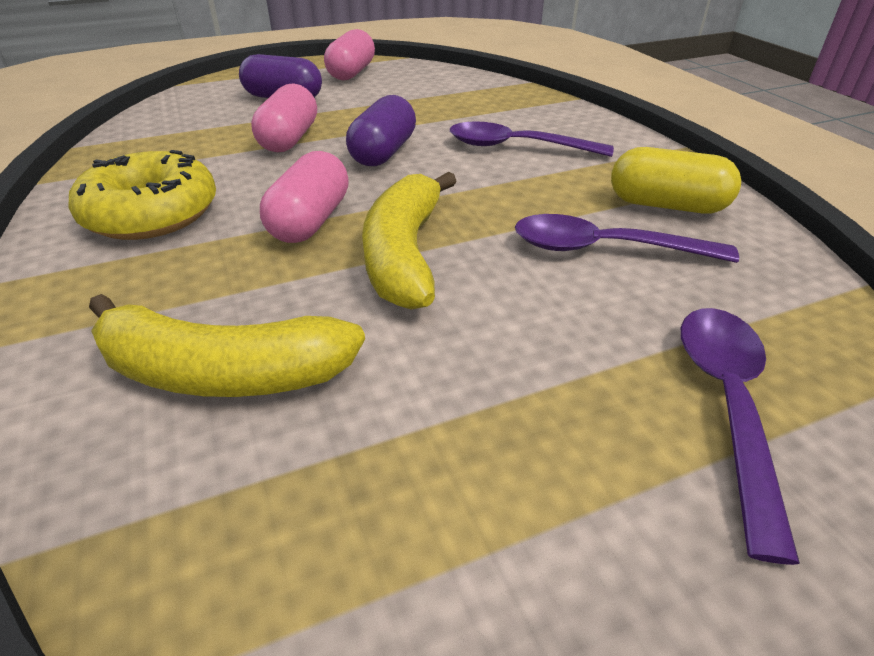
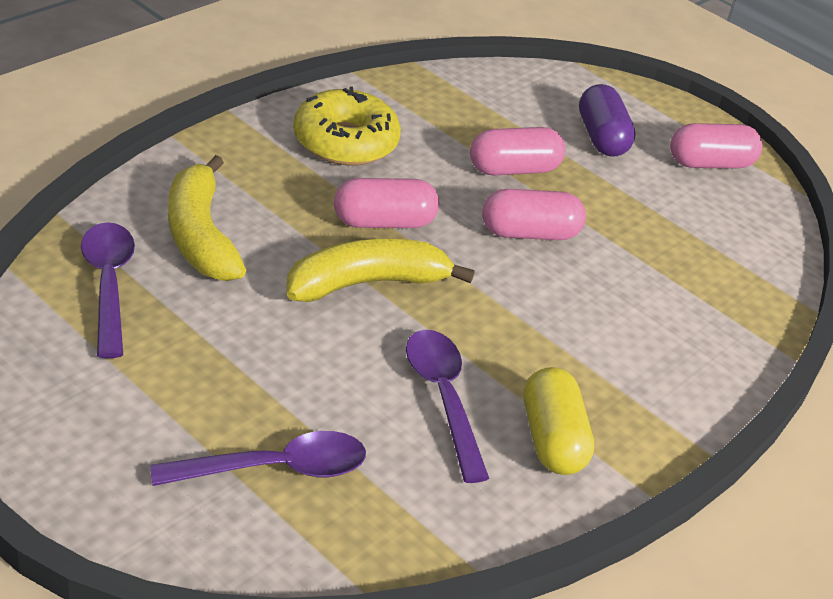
camera: 60 degrees right, 0 degrees up
purple capsule [346,95,416,166] -> pink capsule [482,189,586,240]
purple spoon [450,121,614,157] -> purple spoon moved to [81,222,135,358]

